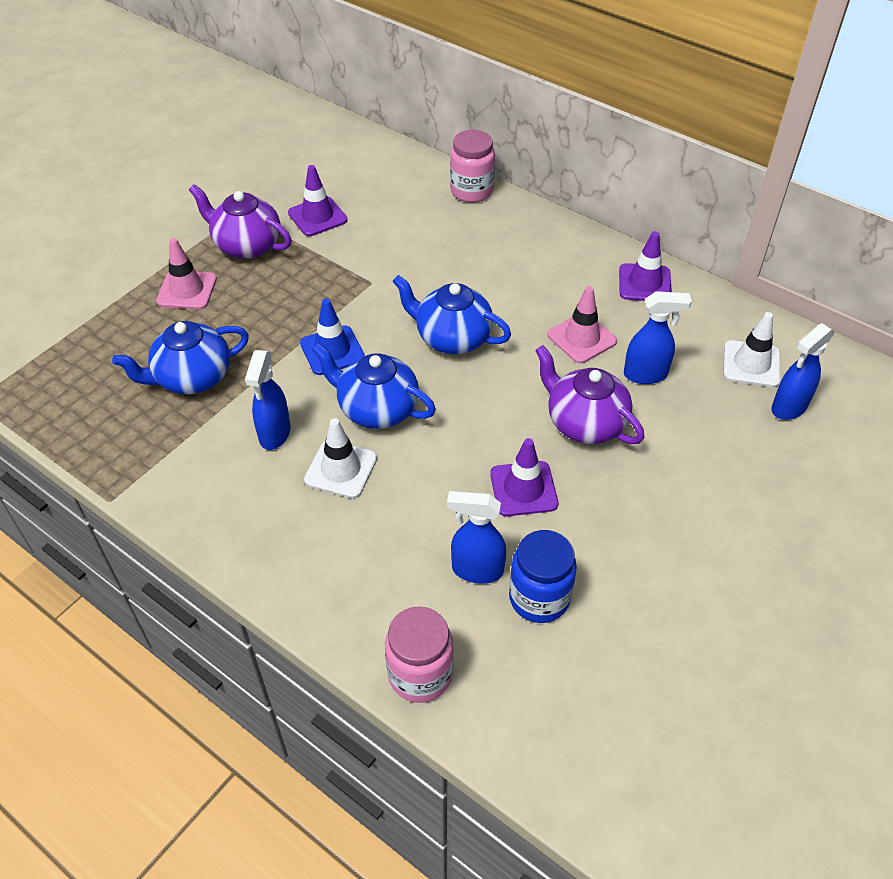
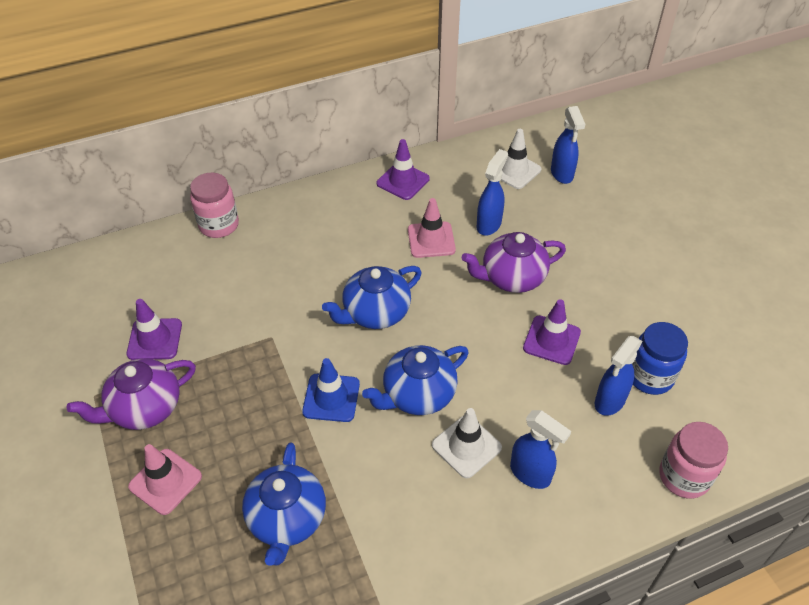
camera: 60 degrees left, 0 degrees up
blue spray bottle [245,350,290,450] -> blue spray bottle moved to [510,410,571,489]

